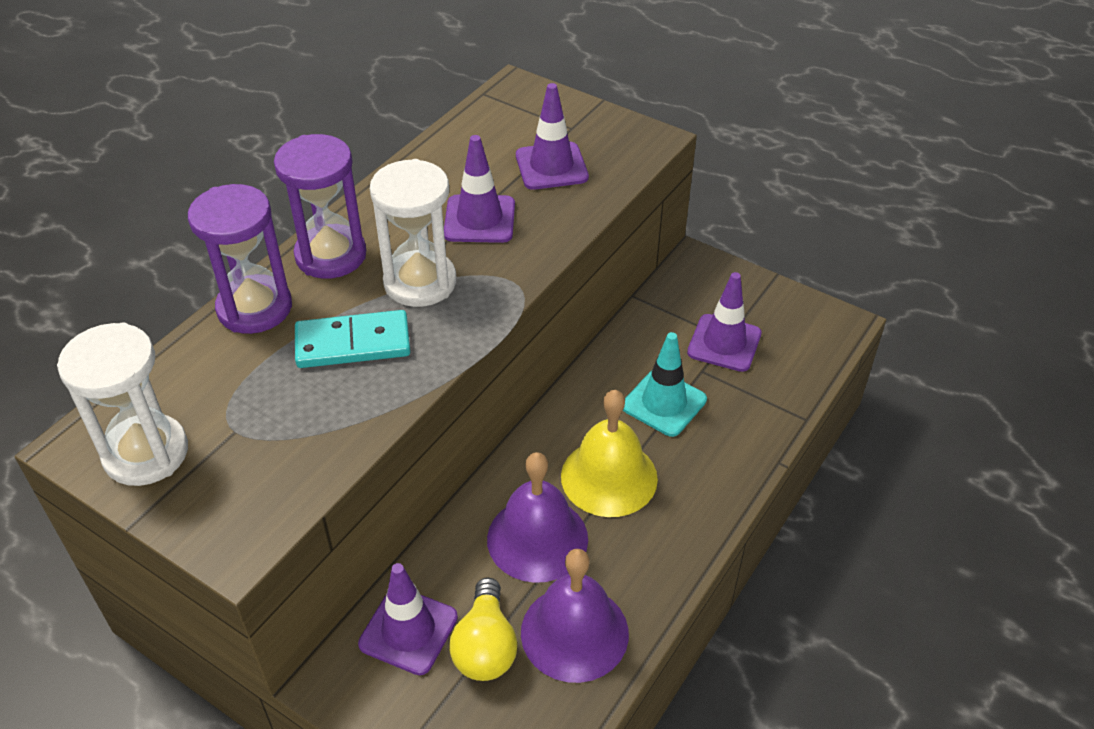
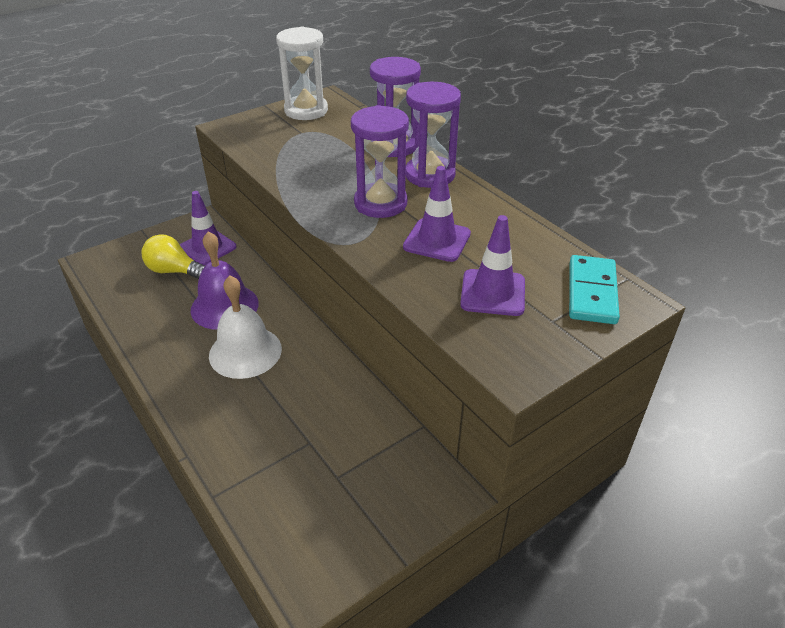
camera: 110 degrees right, 5 degrees down
turquoise domino [295,310,411,368] -> turquoise domino moved to [569,255,620,324]
white hourglass [370,159,456,307] -> purple hourglass [351,105,409,218]
purple bell [521,549,629,683] -> none
yellow bell [561,390,658,517] -> white bell [209,275,282,379]
turquoise traffic cone [623,332,707,437] -> none
purple traffic cone [687,272,762,372] -> none

